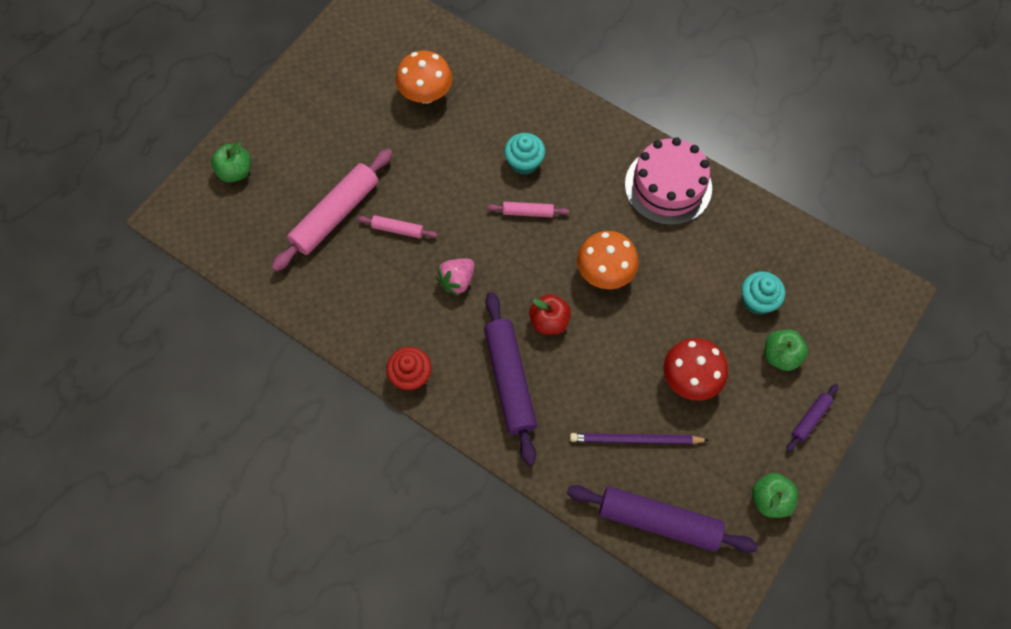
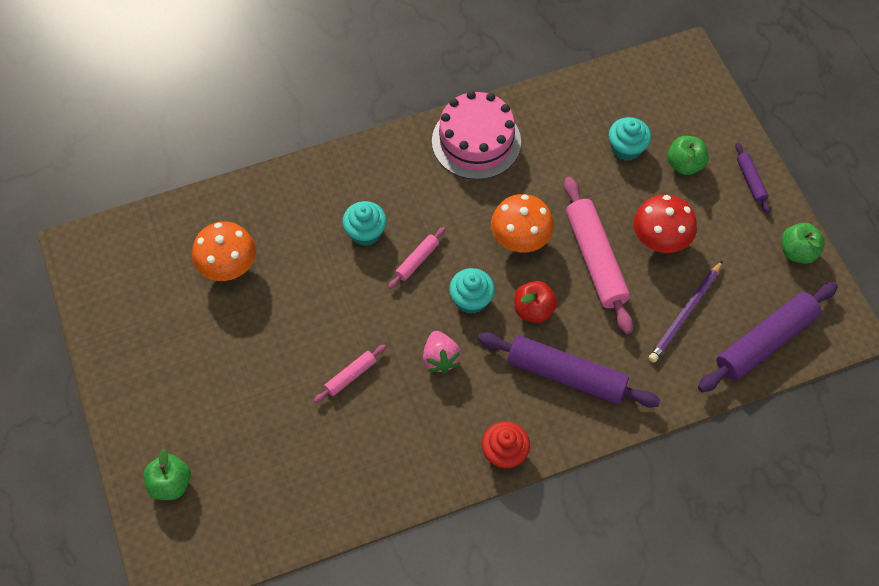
camera: 55 degrees left, 5 degrees down
pink rolling pin [272,149,392,271] -> pink rolling pin moved to [564,177,633,334]
none -> turquoise cupcake [449,268,495,314]

